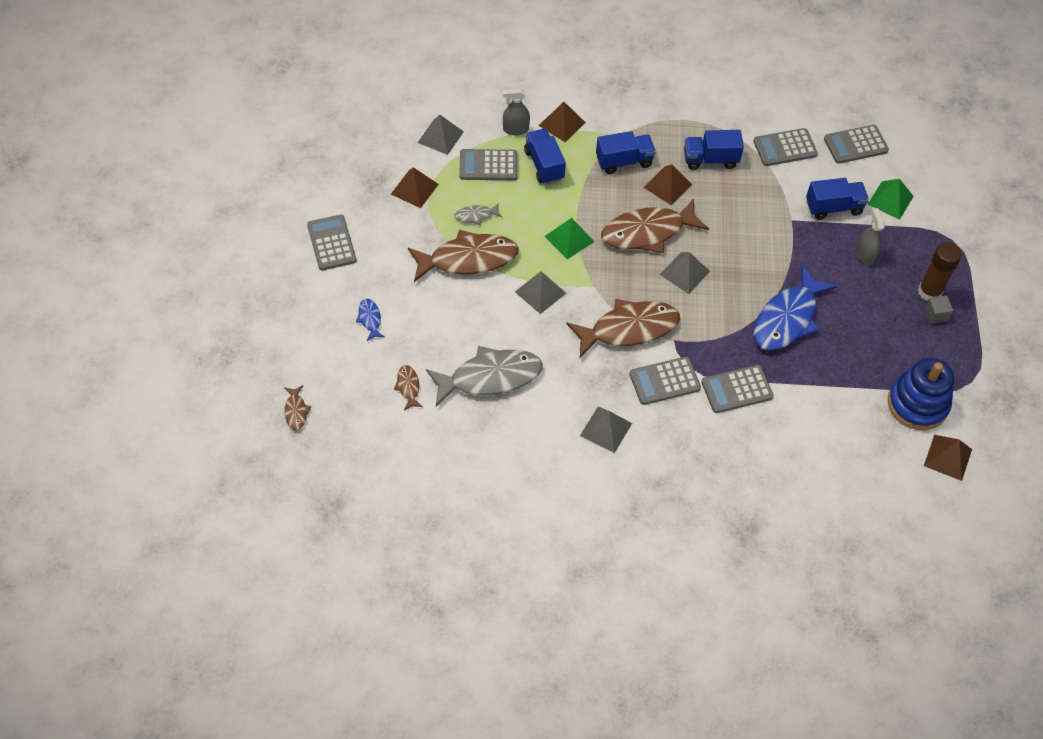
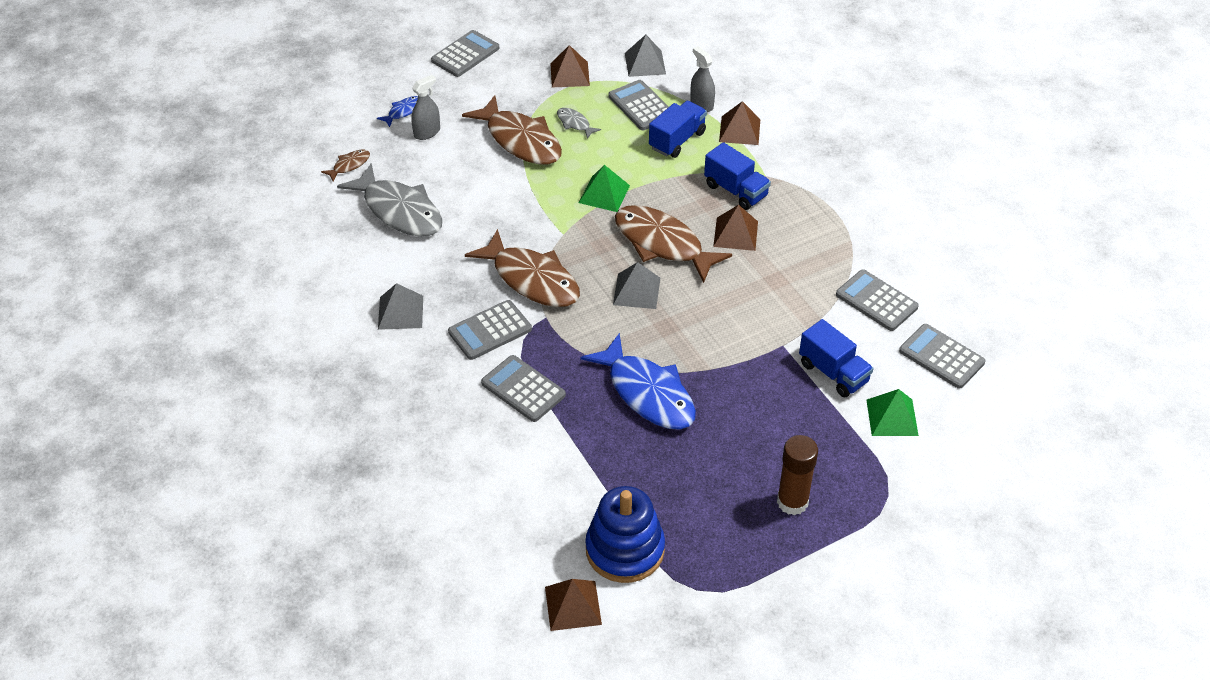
camera: 60 degrees right, 10 degrees down
brown fish [284,385,311,430] -> none
grey pyramid [515,271,566,314] -> none
grey calculator [630,357,701,405] -> grey calculator turned 75 degrees counterclockwise [448,300,532,360]
blue truck [684,130,744,170] -> none
blue fish [754,266,837,351] -> blue fish turned 135 degrees counterclockwise [581,333,696,430]
grey spray bottle [856,208,885,265] -> grey spray bottle moved to [411,75,440,140]
grey cube [924,296,953,324] -> none

